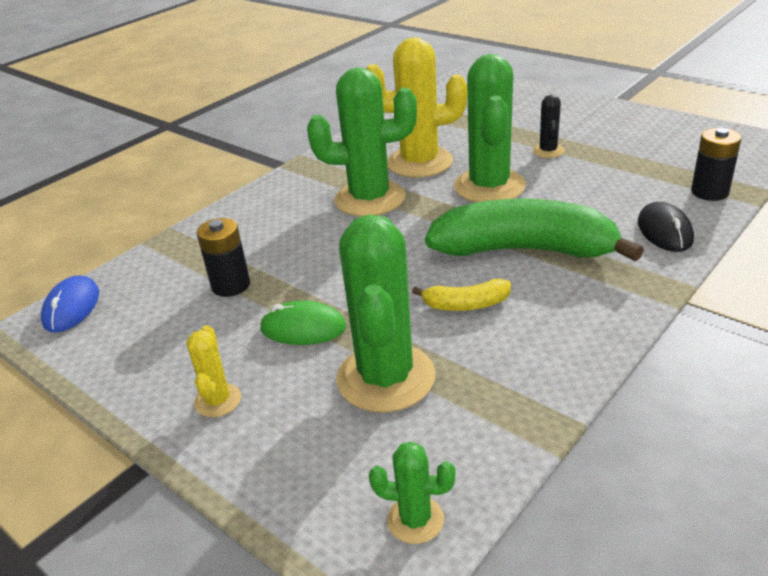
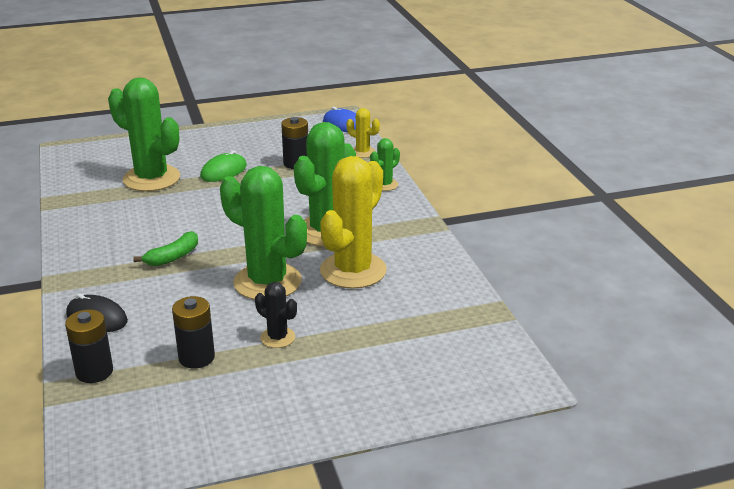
camera: 120 degrees right, 5 degrees down
yellow cactus [186,325,241,417] -> yellow cactus moved to [346,108,380,158]
green cactus [369,441,456,544] -> green cactus moved to [370,138,400,191]
yellow banana [412,279,511,311] -> none
green banana [425,199,644,262] -> green banana [133,231,198,266], size x0.45
none -> black battery [172,296,215,368]

